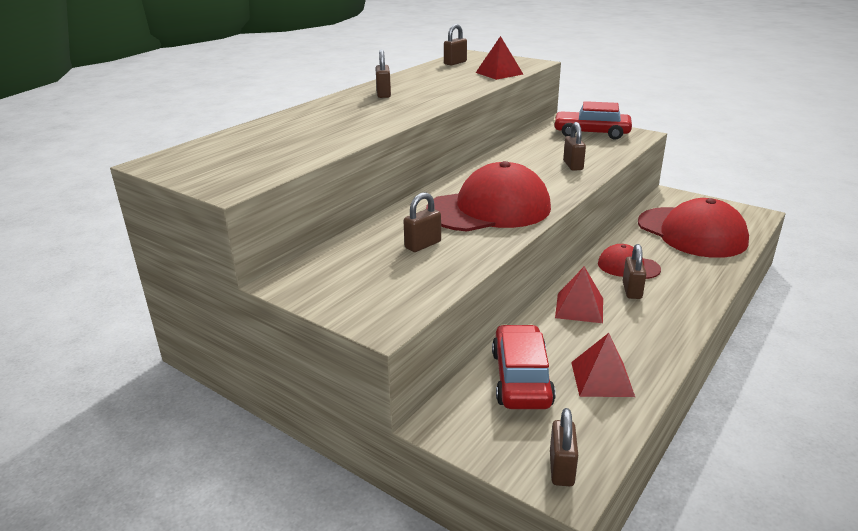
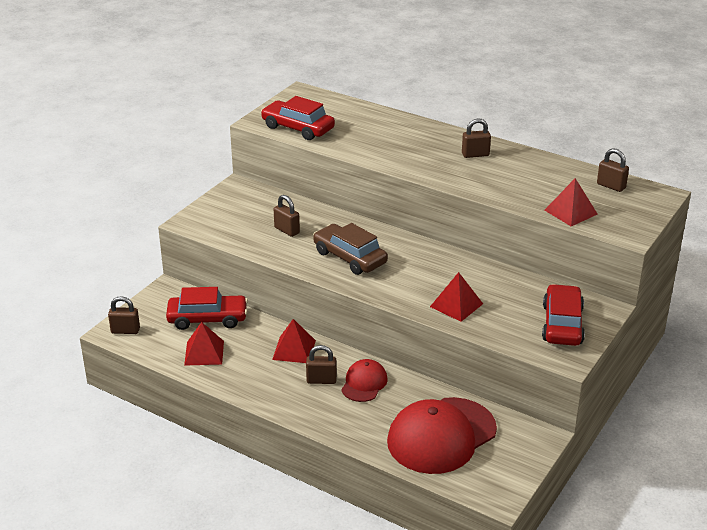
camera: 85 degrees right, 5 degrees up
red cap [426,161,551,232] -> brown car [313,223,388,275]
brown padlock [563,122,586,171] -> red pyramid [430,272,483,322]
none -> red car [261,96,335,140]

